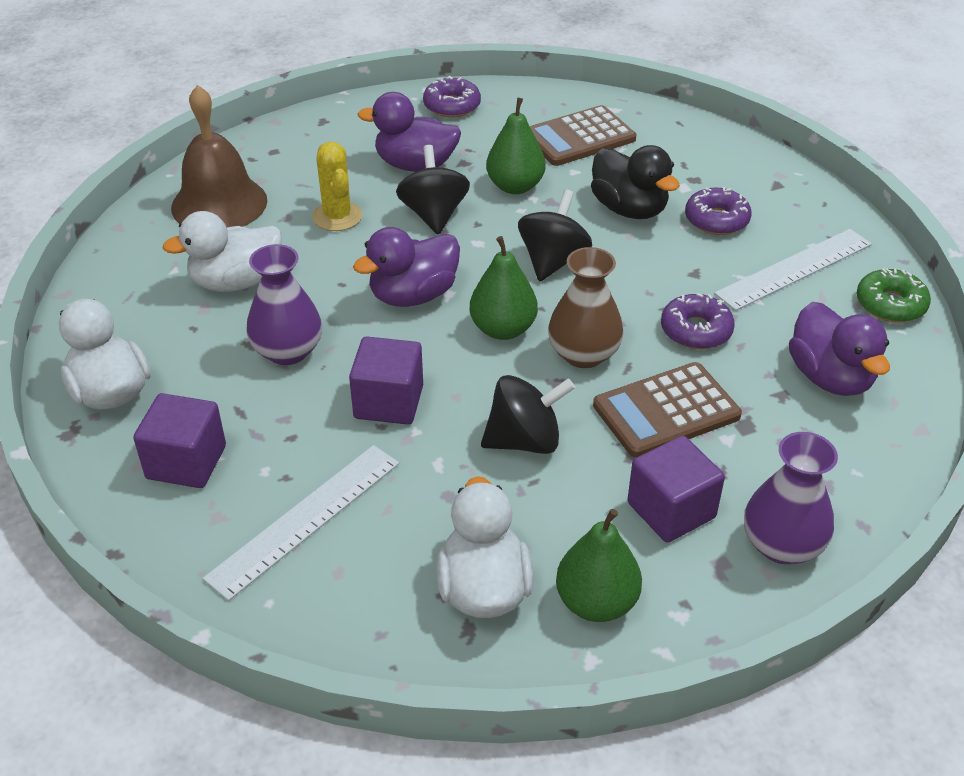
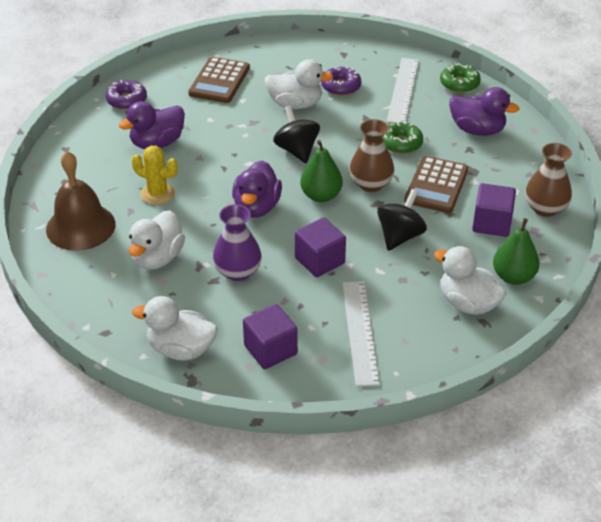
camera: 45 degrees left, 0 degrees up
black spinning top [396,145,470,235] -> none
green pear [486,98,546,194] -> none
black duck [591,145,680,219] -> white duck [264,59,333,109]
purple donut [661,293,735,349] -> green donut [382,121,423,154]
purple vase [744,432,838,564] -> brown vase [525,143,572,217]

